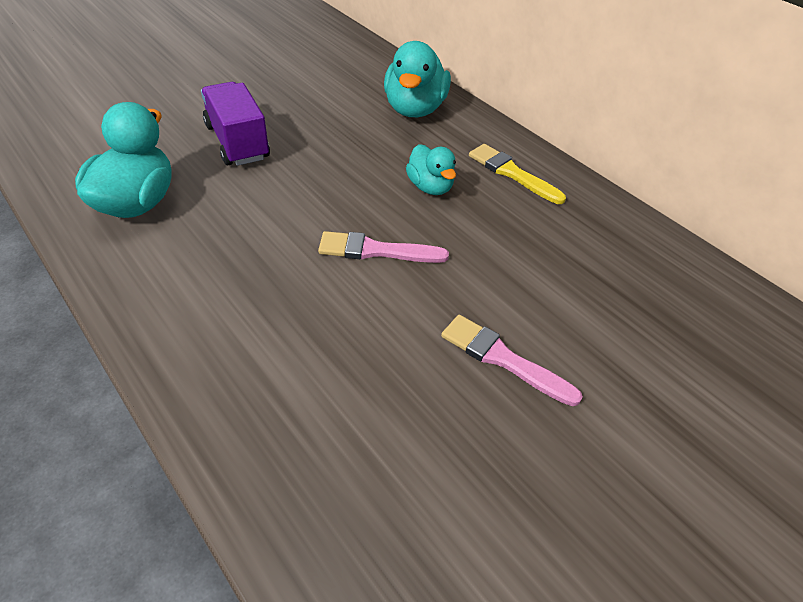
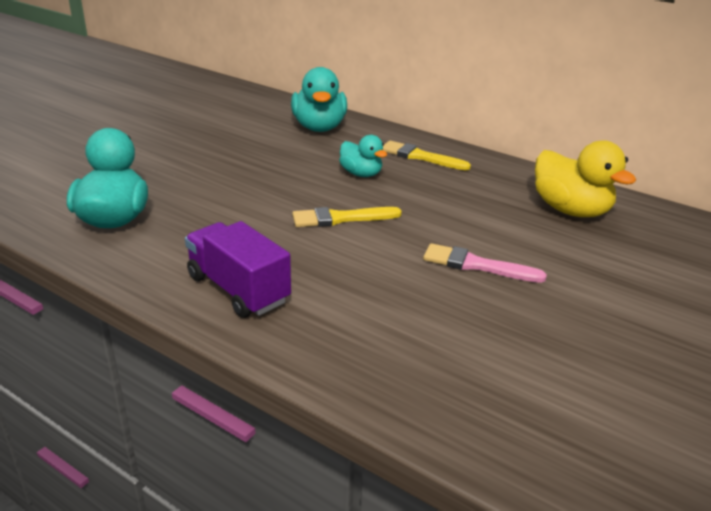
camera: 15 degrees left, 15 degrees down
purple truck [201,82,270,166] -> purple truck moved to [185,221,291,318]
pink brush [318,231,449,263] -> yellow brush [292,207,402,227]
none -> yellow duck [535,140,636,217]

